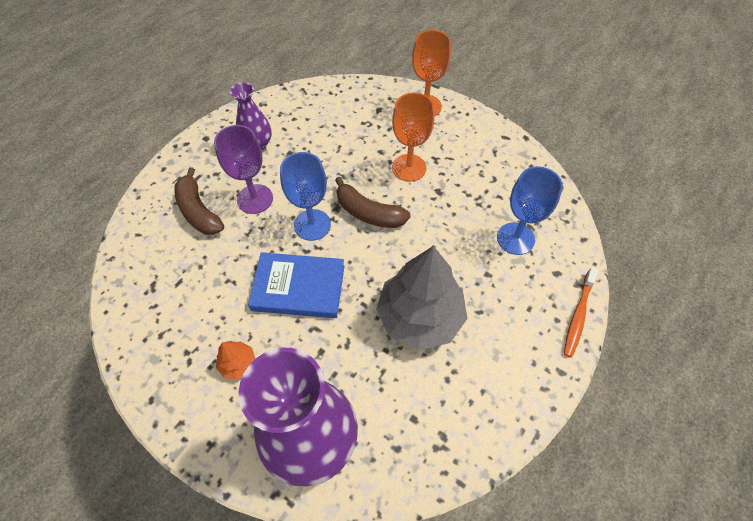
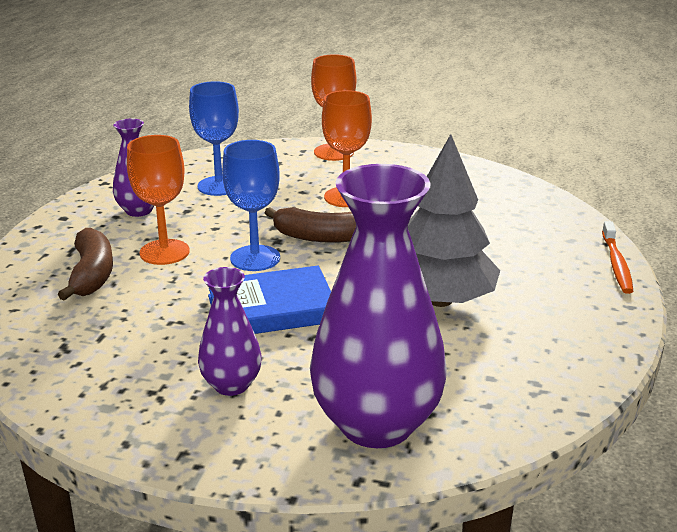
camera: 20 degrees left, 30 degrees down
brown banana [174,167,224,235] -> brown banana turned 135 degrees counterclockwise [58,228,113,301]
purple goblet [214,125,273,214] -> orange goblet [127,135,190,265]
orange tree [216,341,255,379] -> purple vase [198,267,262,396]
blue goblet [497,166,563,255] -> blue goblet moved to [189,81,239,196]

